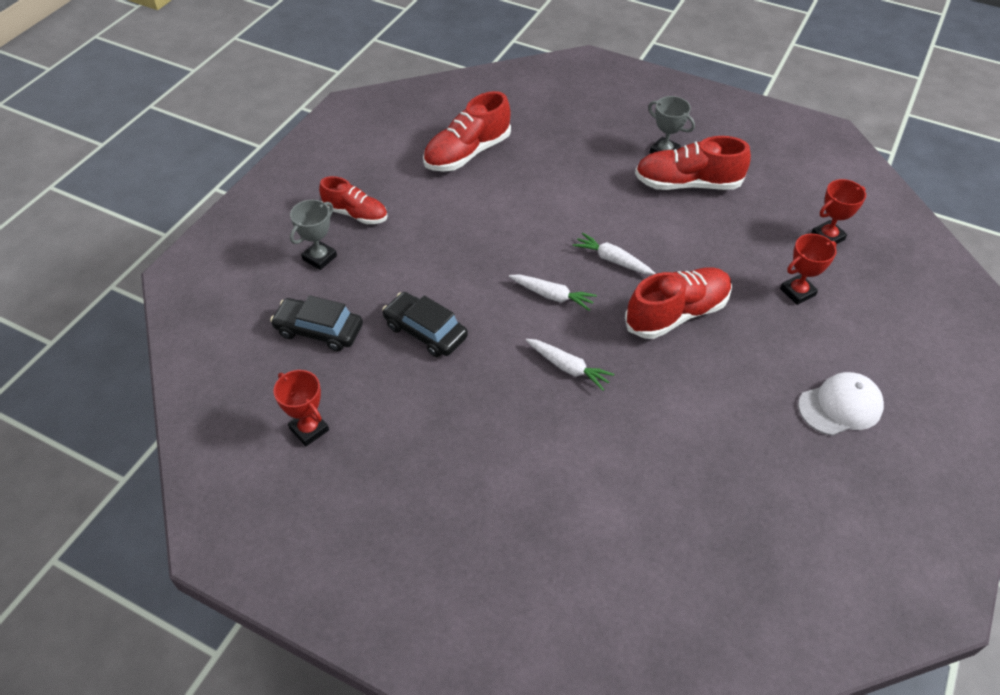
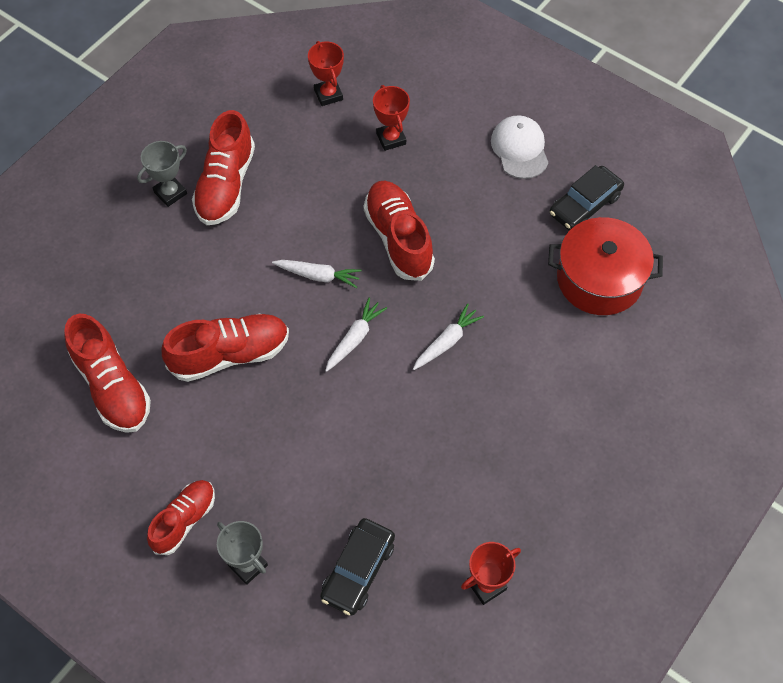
camera: 80 degrees left, 10 degrees up
black car [382,292,468,357] -> black car moved to [549,165,624,230]
white carrot [573,233,655,274] -> white carrot turned 120 degrees counterclockwise [272,260,362,288]
none -> red shoe [162,314,289,382]
none -> red pot [548,217,663,315]

